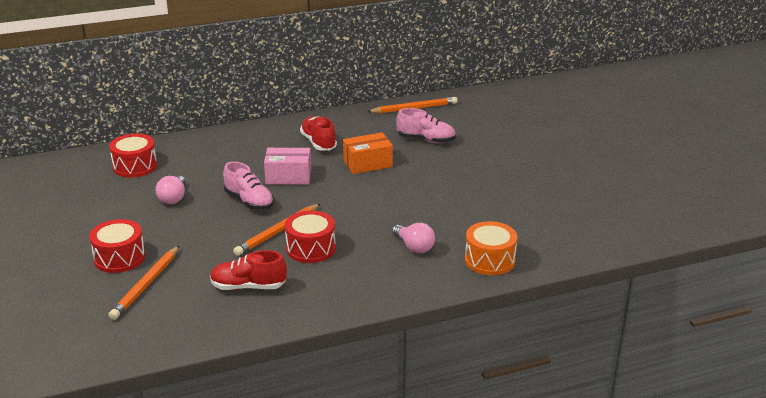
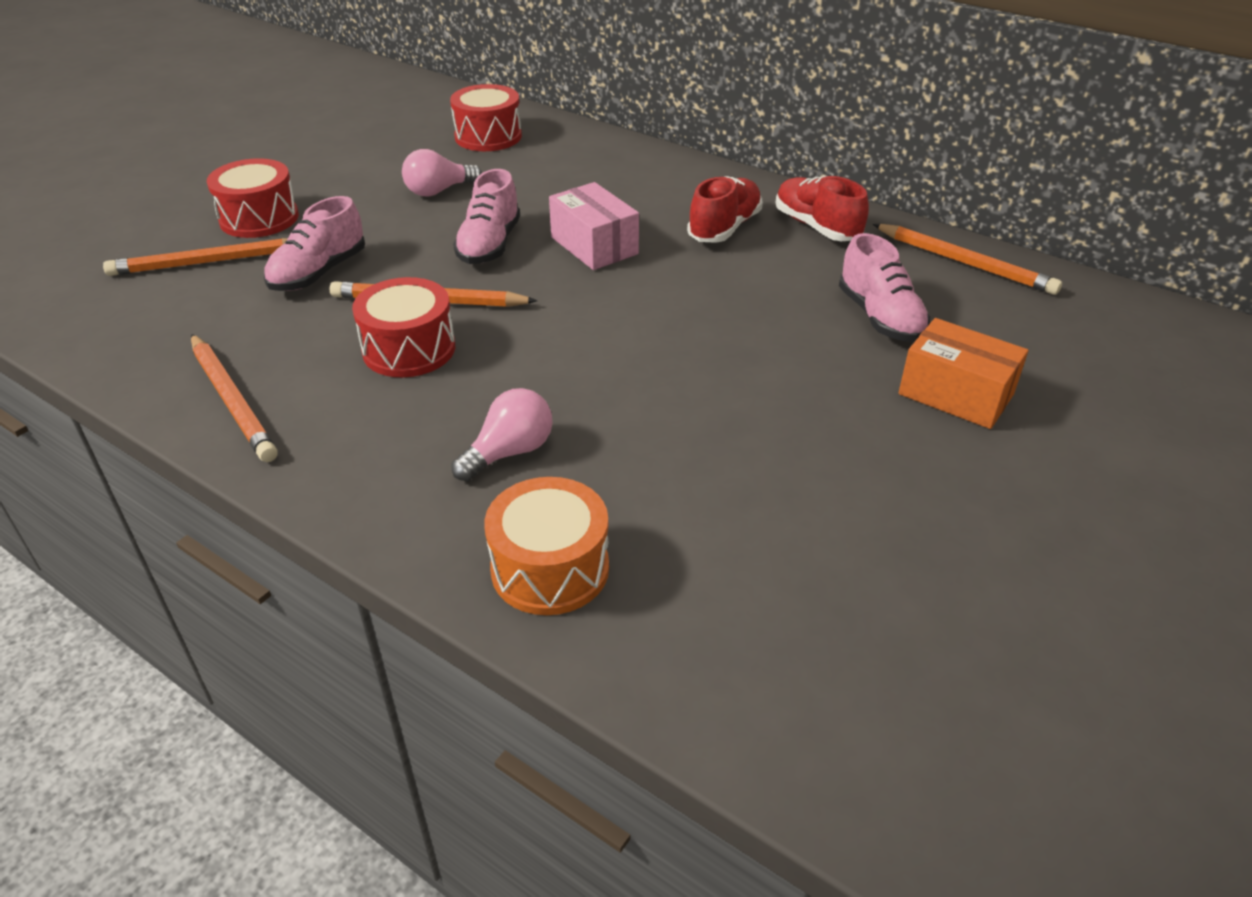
camera: 55 degrees right, 10 degrees up
red shoe [210,250,287,290] -> red shoe moved to [775,176,869,241]
orange box [343,132,393,174] -> orange box moved to [899,318,1028,429]
pink light bulb [392,223,435,253] -> pink light bulb turned 150 degrees counterclockwise [451,388,552,481]
none -> orange pencil [191,334,278,462]
none -> pink shoe [264,196,365,291]

